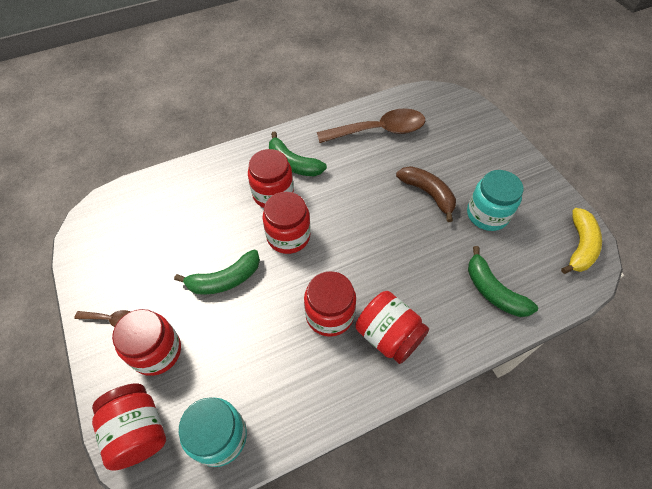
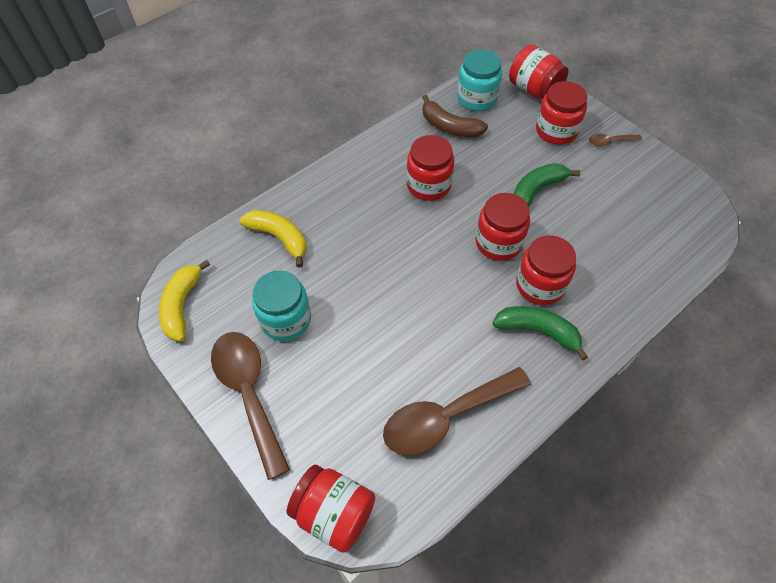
camera: 165 degrees right, 0 degrees up
red jar [356,291,429,364] -> red jar moved to [287,465,375,553]
brown banana [396,166,456,222] -> brown banana moved to [422,95,488,137]
green banana [468,246,538,317] -> yellow banana [239,210,307,268]
none -> brown spoon [211,332,290,480]

